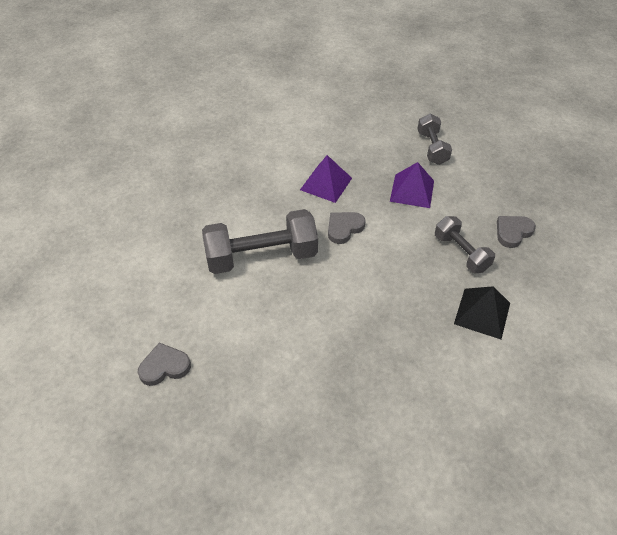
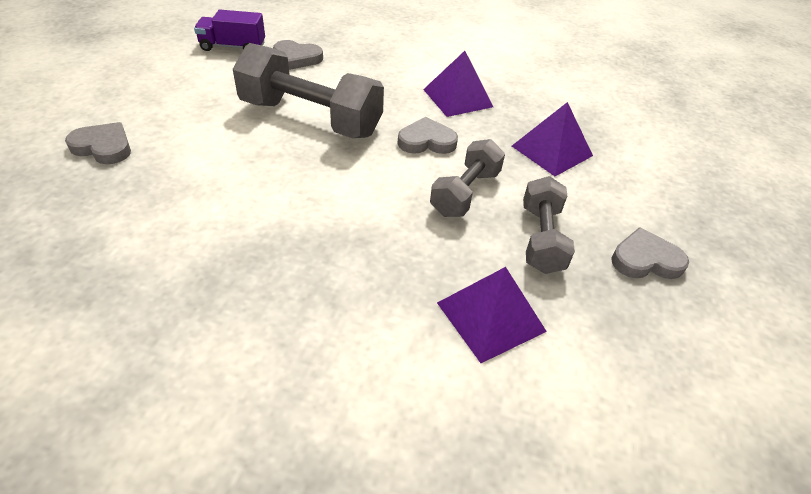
camera: 35 degrees right, 5 degrees down
grey dumbbell [417,114,452,165] -> grey dumbbell moved to [430,139,505,217]
black pyramid [454,286,510,339] -> purple pyramid [437,267,547,363]
none -> purple truck [194,10,265,51]
none -> grey heart [273,40,323,70]

